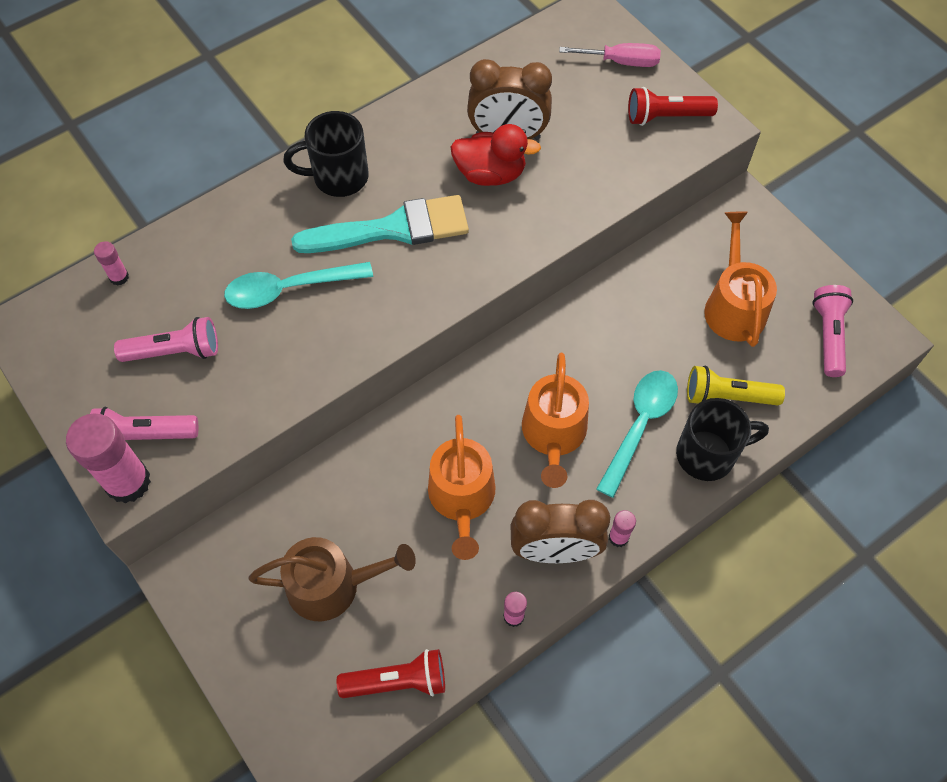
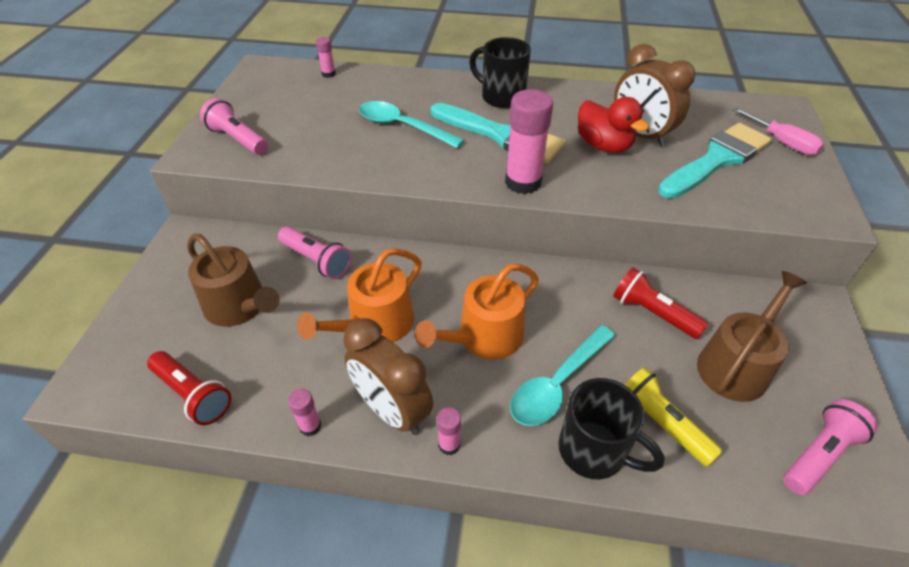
camera: 45 degrees right, 15 degrees down
pink glue stick [66,413,151,504] -> pink glue stick moved to [505,89,553,194]
pink flashlight [114,317,218,362] -> pink flashlight moved to [278,227,351,279]
turquoise spoon [597,370,678,498] -> turquoise spoon turned 150 degrees clockwise [510,325,616,426]
red flashlight [628,87,718,126] -> red flashlight moved to [613,267,708,339]
orange watering can [704,212,777,347] -> brown watering can [697,271,807,402]
none -> turquoise brush [658,123,772,199]

